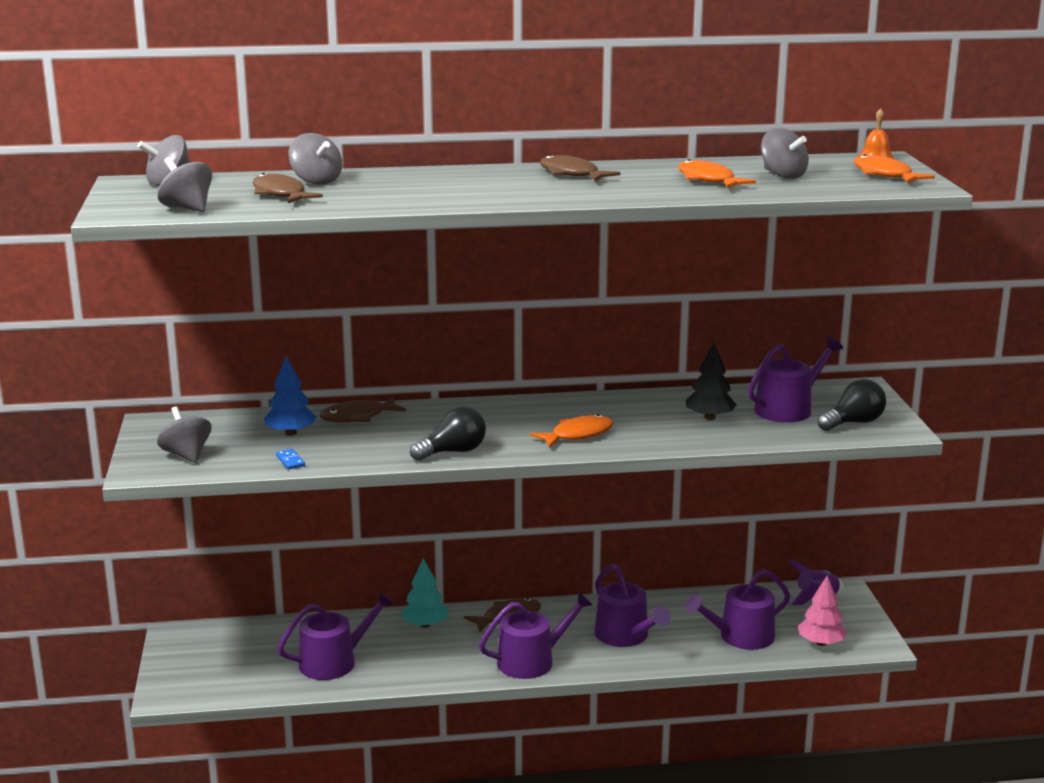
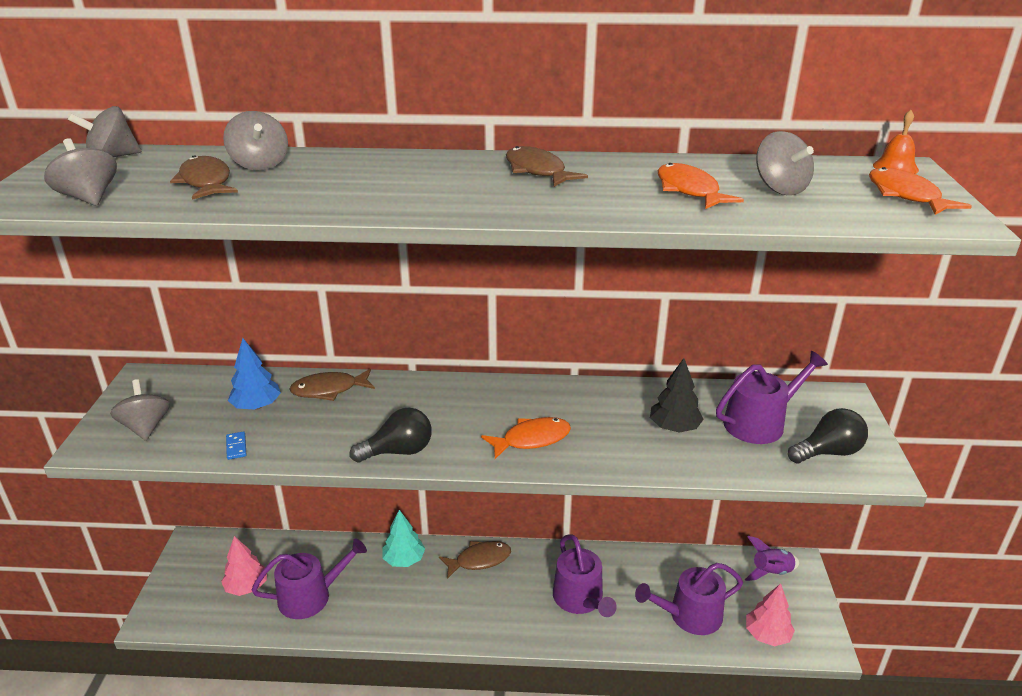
camera: 10 degrees right, 10 degrees up
purple watering can [479,592,593,679] -> none
none -> pink tree [221,536,267,596]

